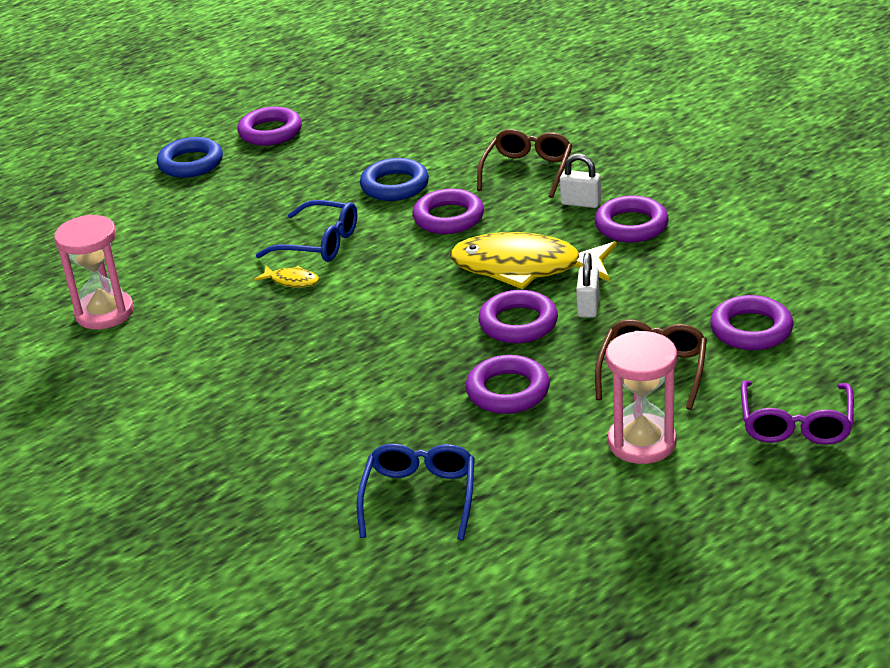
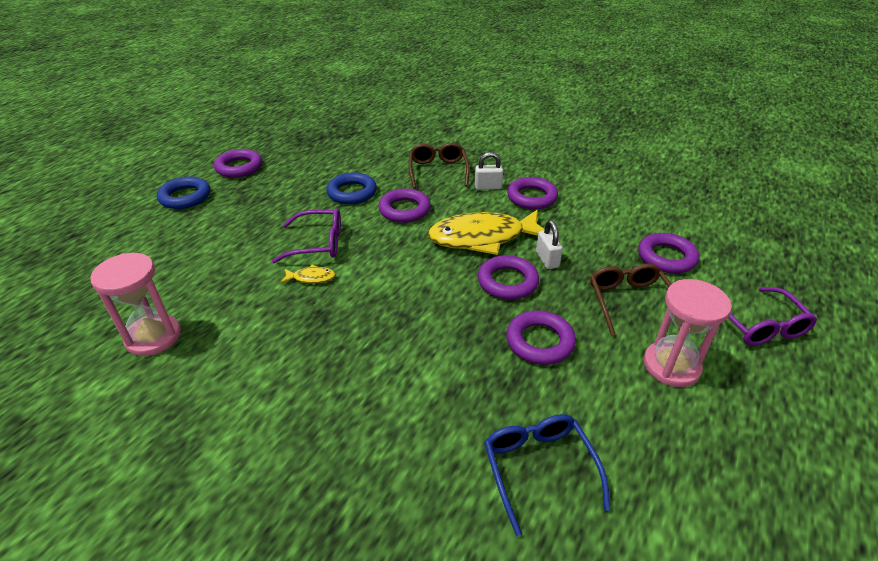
camera: 25 degrees left, 5 degrees up
blue glasses [256,200,357,262] -> purple glasses [272,209,341,263]

